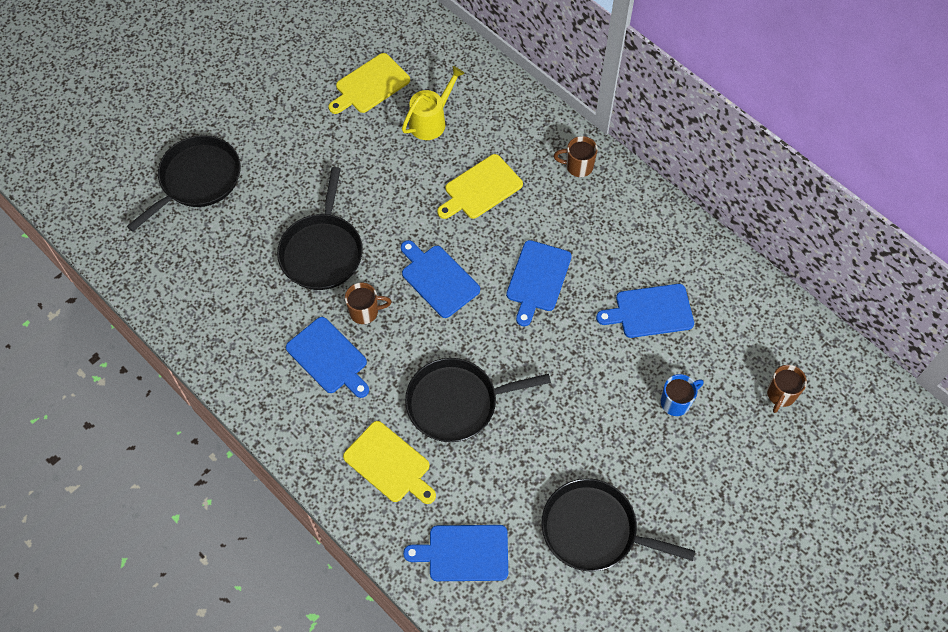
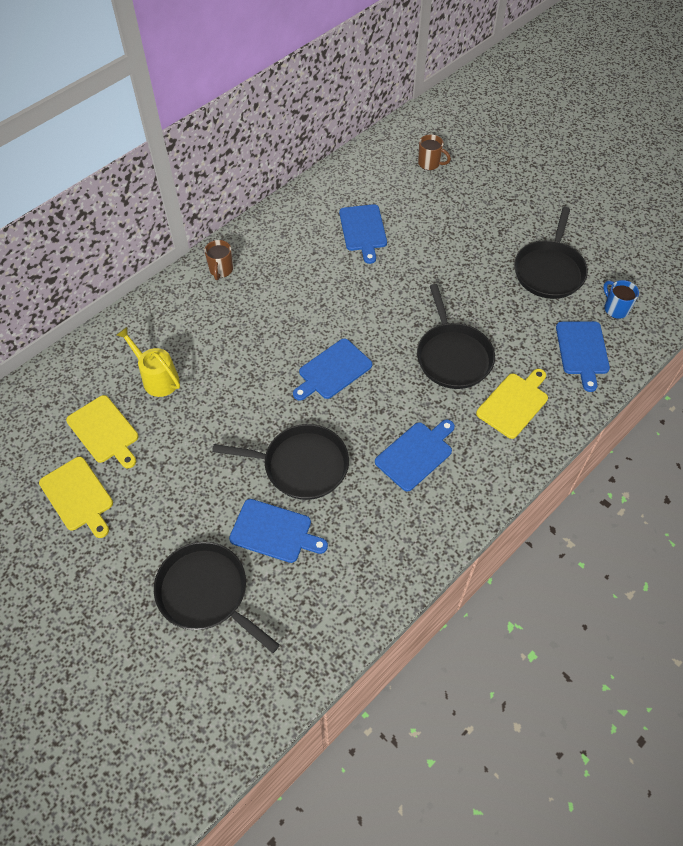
camera: 90 degrees left, 5 degrees down
brown mug [345,283,392,324] -> none
yellow cutting board [437,154,523,219] -> yellow cutting board moved to [39,457,113,538]
blue cutting board [506,240,572,326] -> blue cutting board moved to [229,499,328,563]
blue mug [661,374,704,416] -> blue mug moved to [603,280,639,319]

